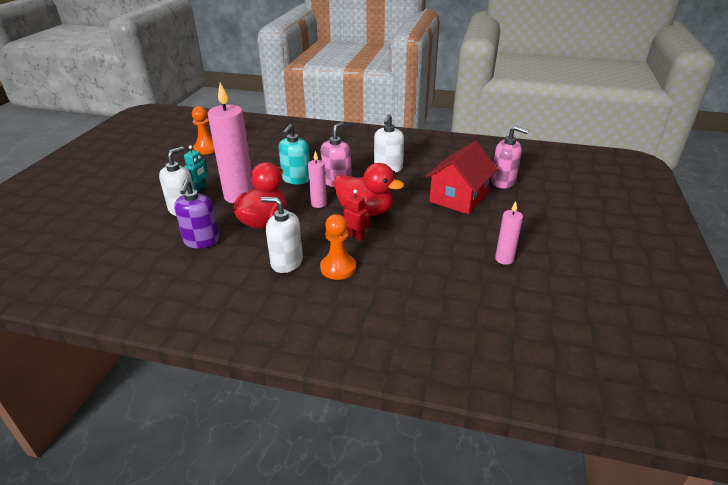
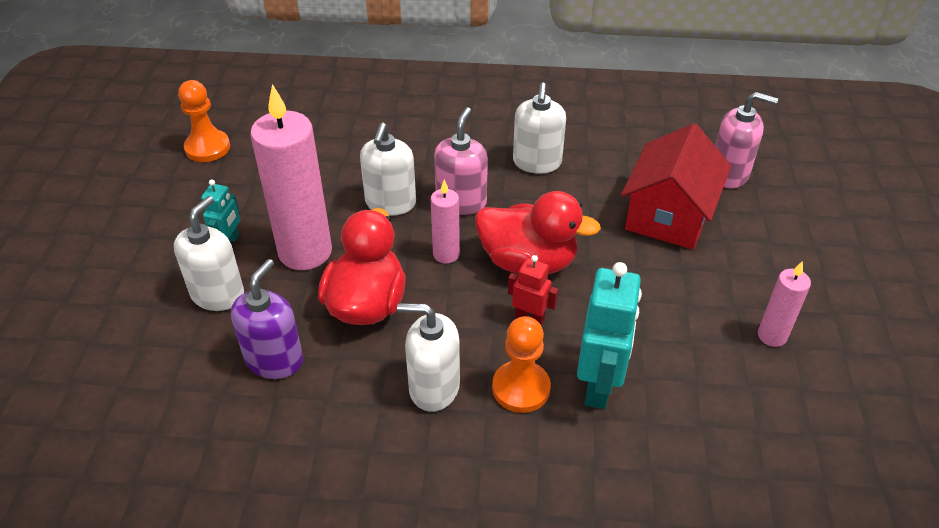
camera: 10 degrees left, 10 degrees up
purple soap dispenser [174,180,220,248] -> purple soap dispenser turned 150 degrees counterclockwise [231,259,303,379]
turquoise soap dispenser [279,124,310,184] -> white soap dispenser [360,122,416,216]
none -> turquoise robot [577,262,642,409]

